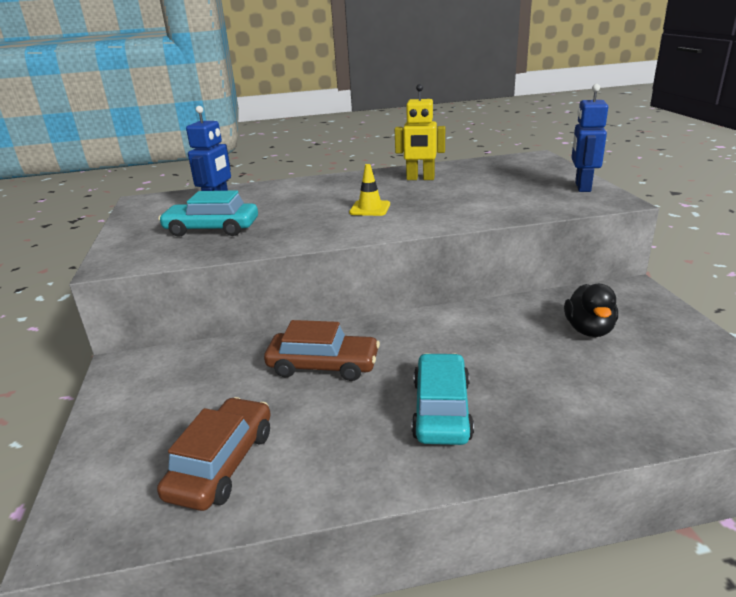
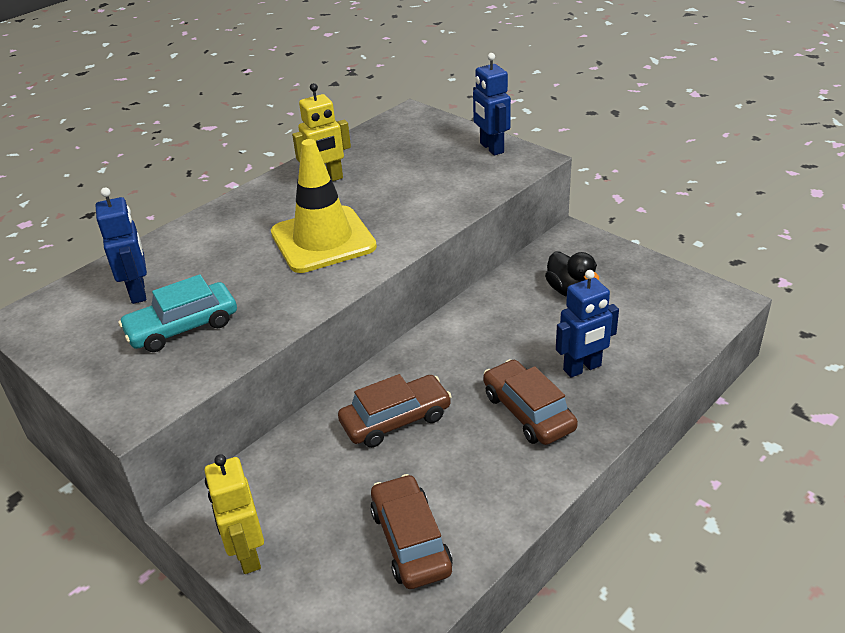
camera: 35 degrees left, 10 degrees up
yellow traffic cone [349,164,390,216] -> yellow traffic cone [271,139,377,273], size x2.18
turquoise car [411,353,474,445] -> brown car [483,359,578,445]
none -> yellow robot [205,454,264,574]
none -> blue robot [556,270,619,378]

